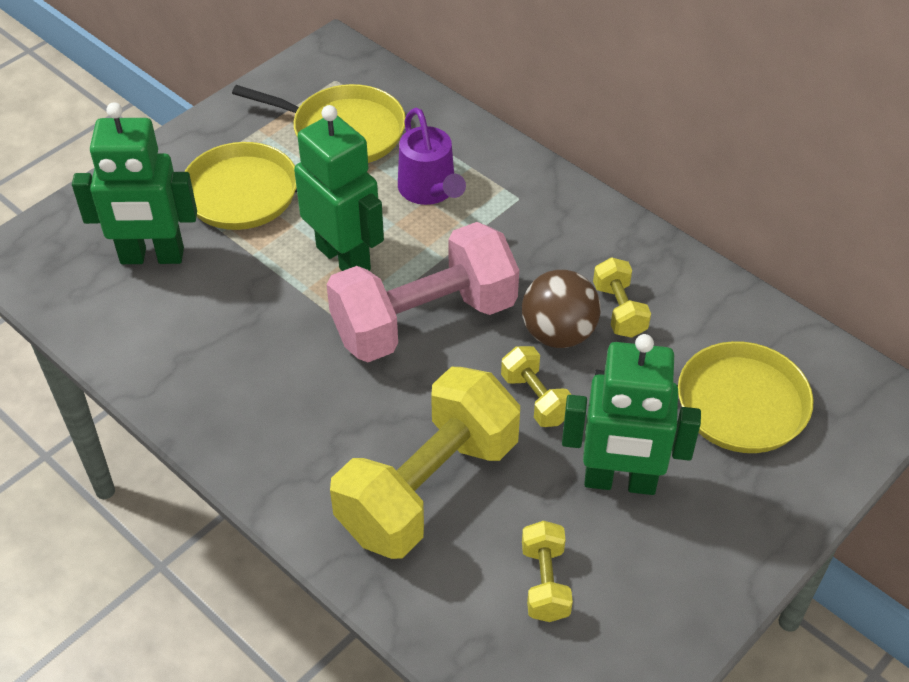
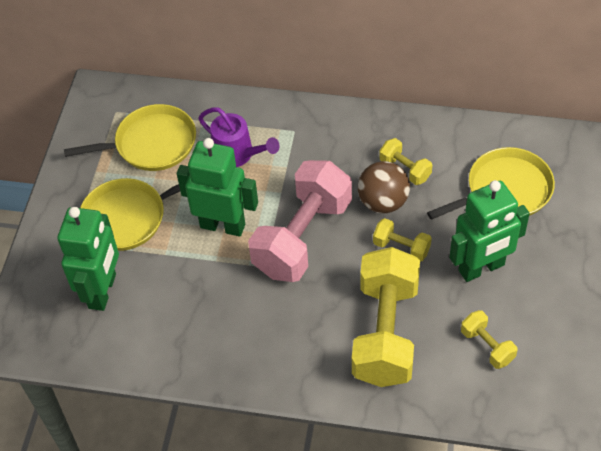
camera: 30 degrees left, 5 degrees up
green robot [72,102,197,264] -> green robot turned 45 degrees counterclockwise [57,207,119,311]

